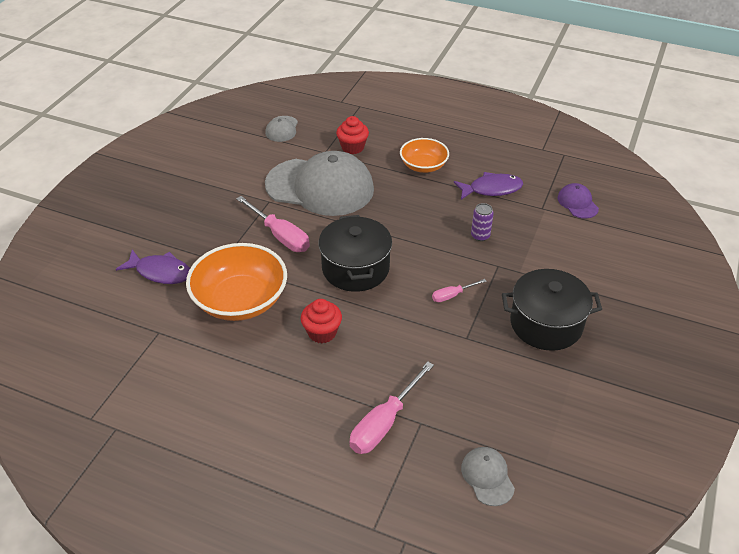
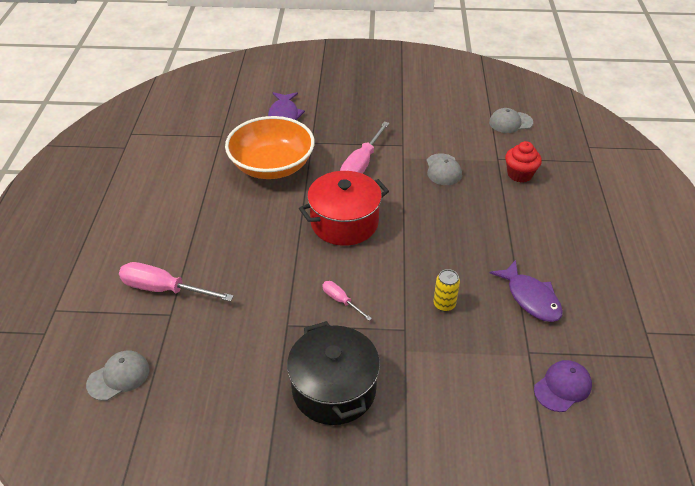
camera: 70 degrees right, 0 degrees up
grey cap [265,151,374,216] -> grey cap [427,153,462,185], size x0.42
red cupcake [301,299,342,343] -> none
black pot [318,215,392,292] -> red pot [299,171,389,246]
orange bowl [400,138,449,173] -> none
purple can [471,203,494,241] -> yellow can [434,269,460,311]

